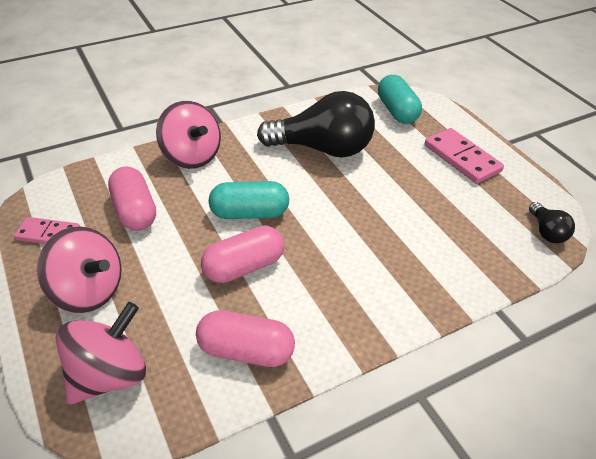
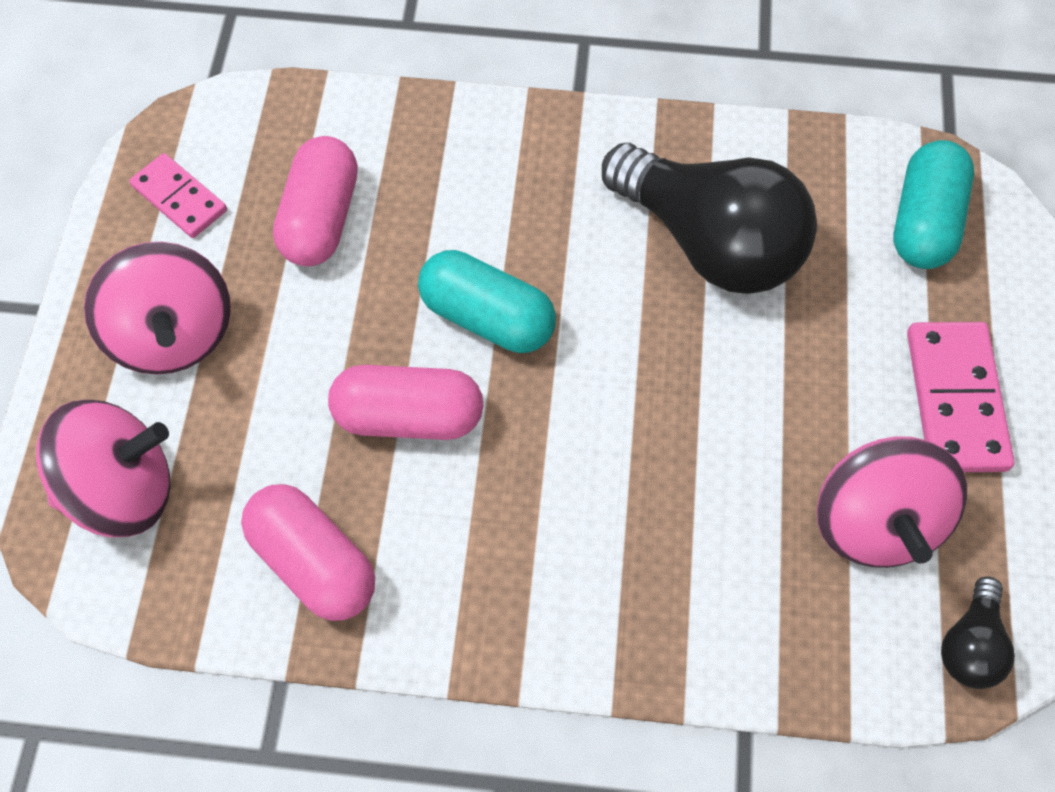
camera: 35 degrees right, 20 degrees up
pink spinning top [156,101,221,169] -> pink spinning top moved to [817,436,967,568]

